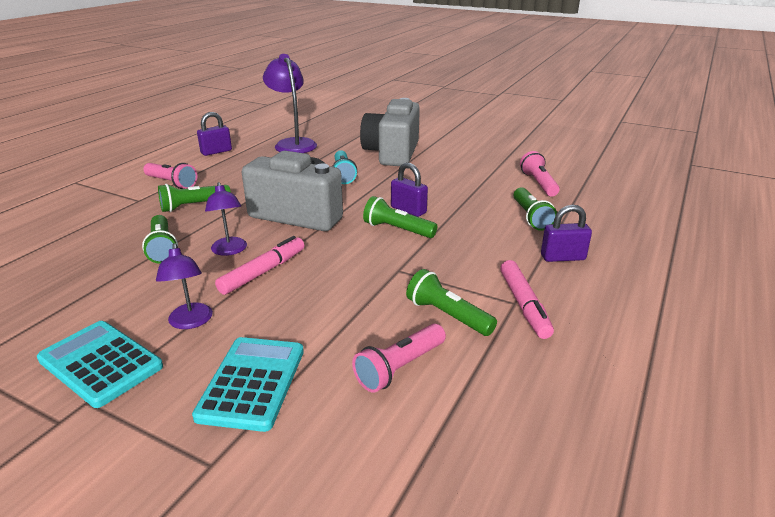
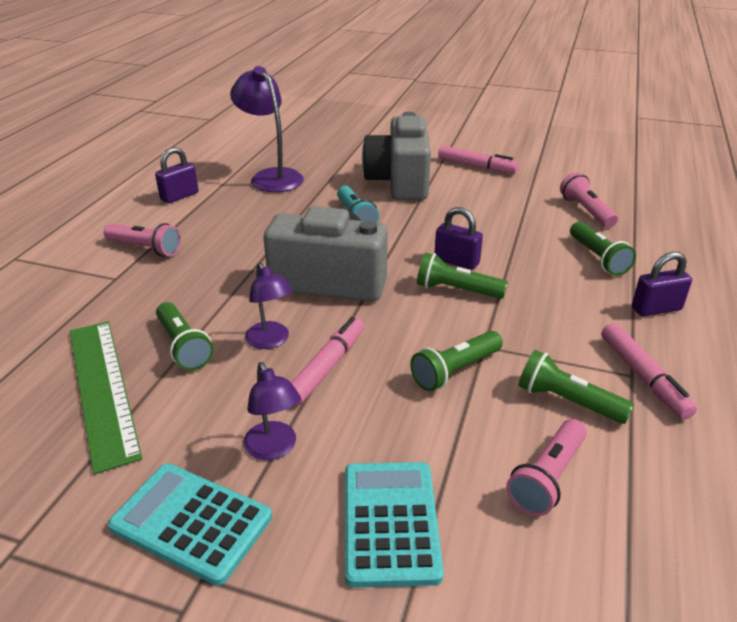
camera: 10 degrees left, 5 degrees up
green flashlight [158,184,231,212] -> green flashlight moved to [410,331,503,391]
none -> green ruler [70,322,142,474]
none -> pink marker [438,146,519,174]

